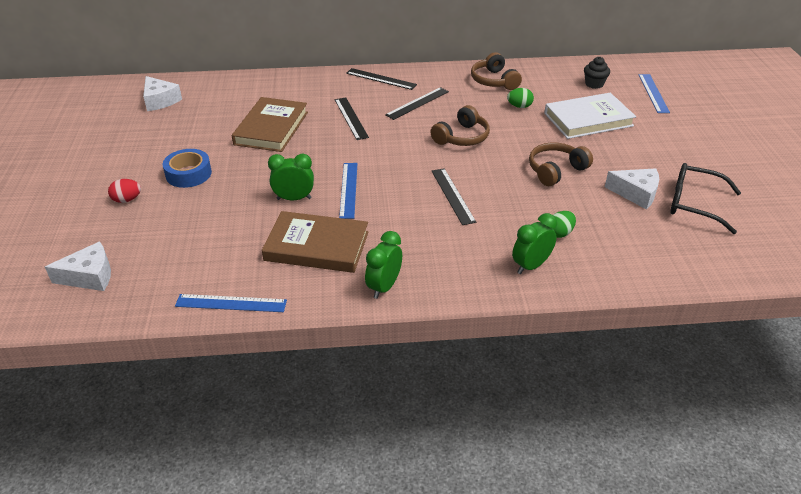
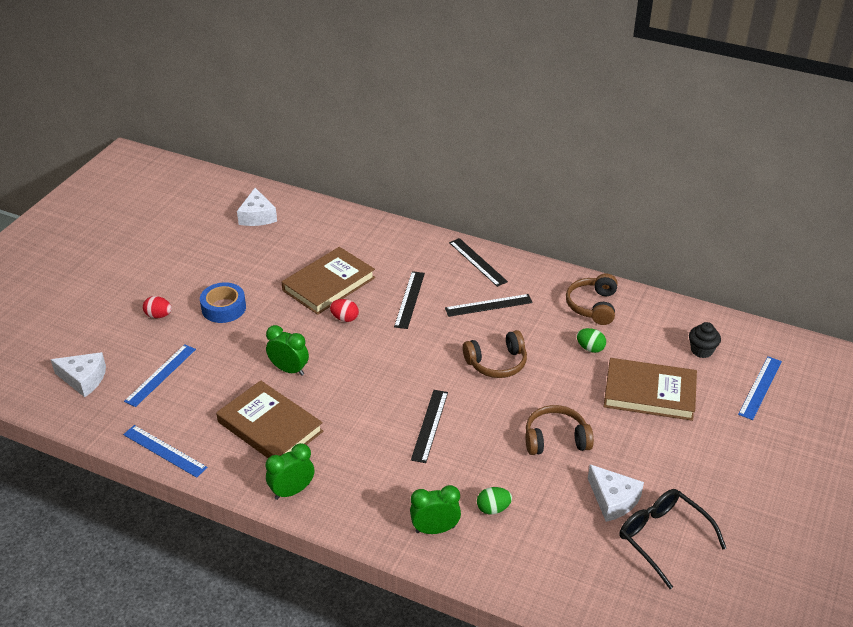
camera: 30 degrees right, 0 degrees up
blue ruler [339,163,358,219] -> blue ruler moved to [124,344,196,407]
white book [544,93,636,139] -> brown book [604,358,697,421]
none -> red egg [330,299,359,322]

